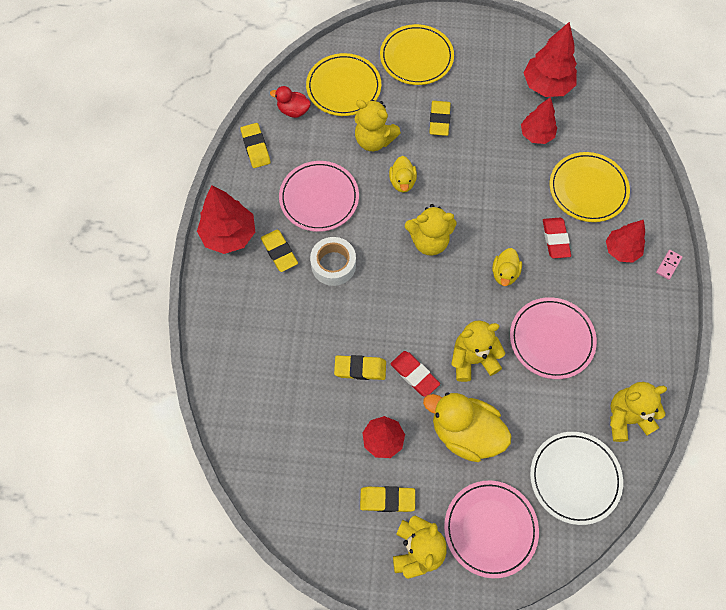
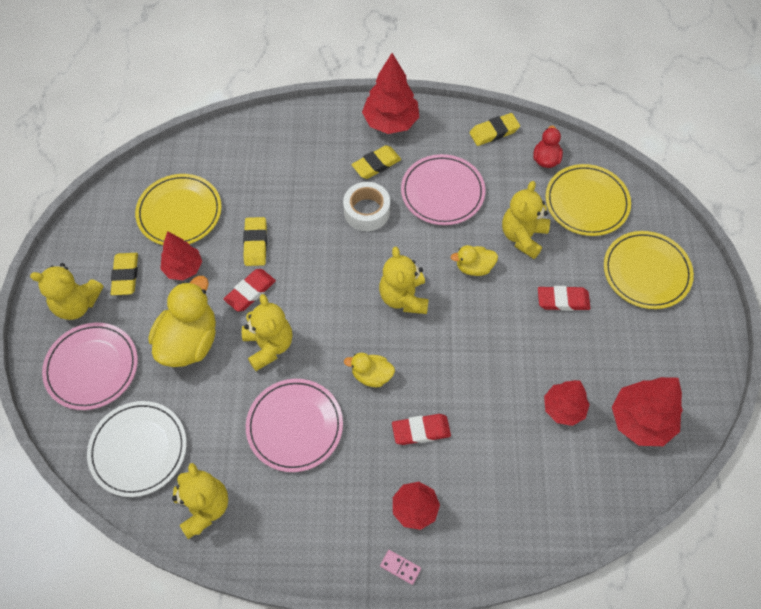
camera: 85 degrees right, 5 degrees down
yellow eraser [429,101,451,136] -> red eraser [538,286,590,311]
yellow plate [550,152,630,222] -> yellow plate moved to [135,174,222,245]

